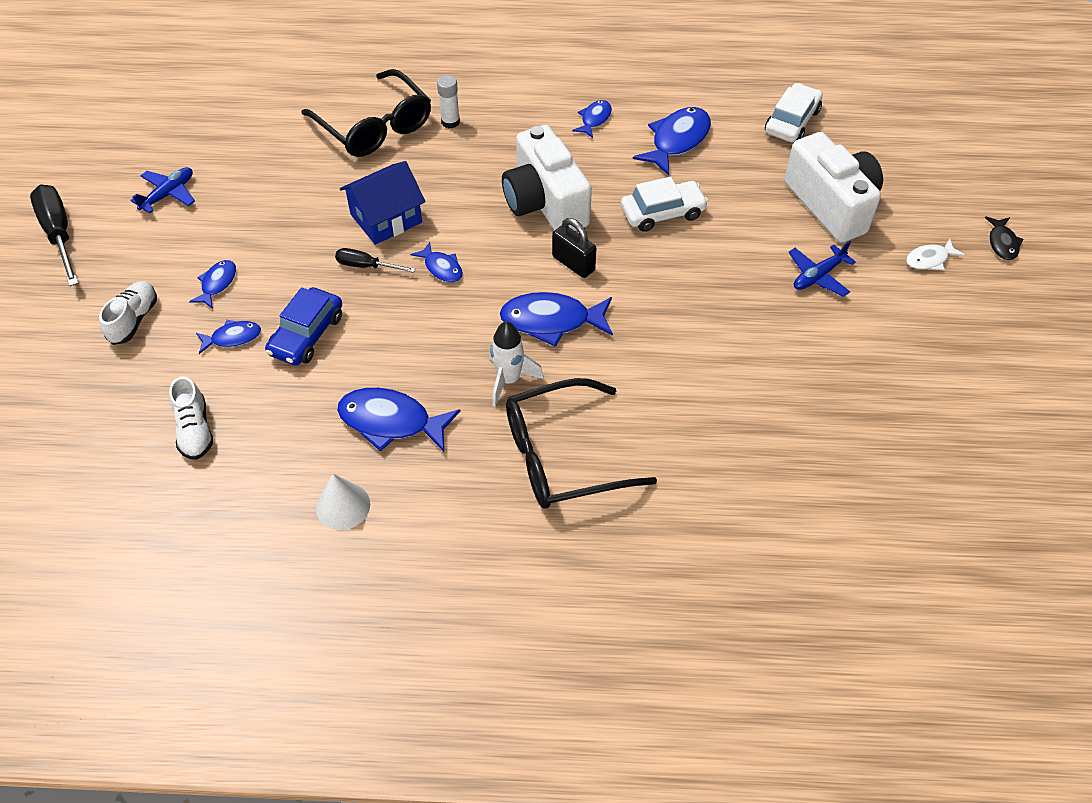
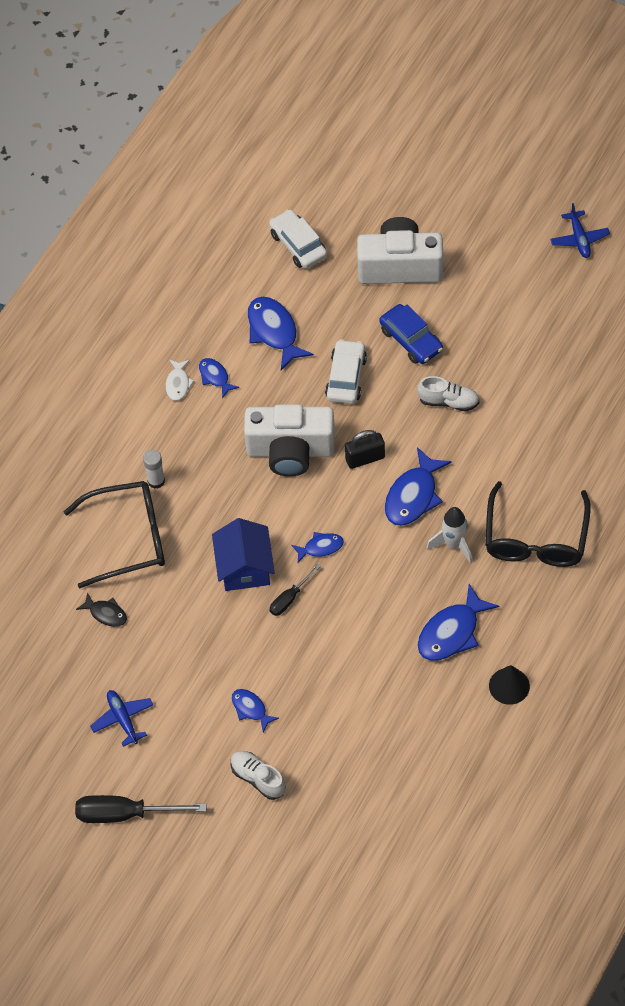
camera: 60 degrees left, 5 degrees up
white shoe [169,376,213,460] -> white shoe moved to [417,376,480,411]
blue fish [196,320,261,354] -> none
blue car [265,287,342,366] -> blue car moved to [379,304,443,364]
white cone [316,474,370,530] -> black cone [489,665,530,705]
blue plane [788,240,856,297] -> blue plane moved to [550,203,610,258]
white fish [906,239,965,270] -> white fish moved to [165,359,194,401]
black fish [985,216,1024,260] -> black fish moved to [76,593,127,627]

